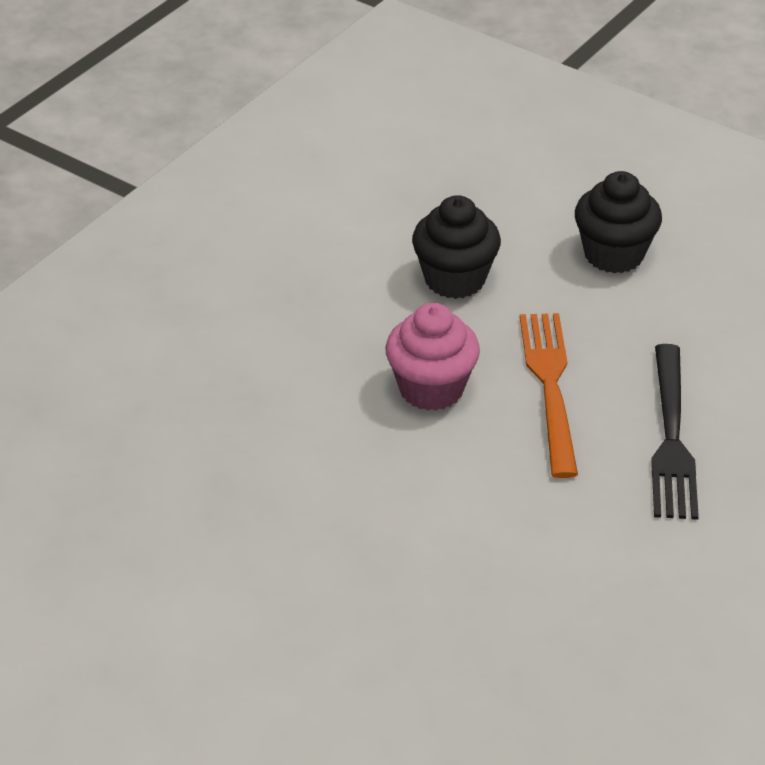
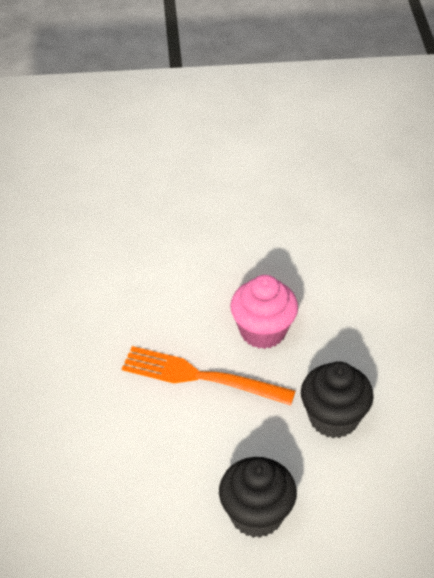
camera: 140 degrees right, 5 degrees up
orange fork [520,313,578,478] -> orange fork turned 150 degrees clockwise [122,346,296,405]
black fork [651,344,699,520] -> none

